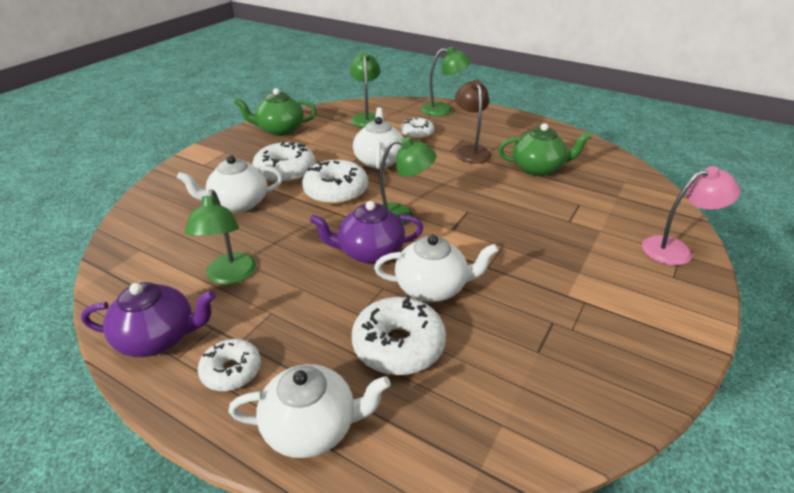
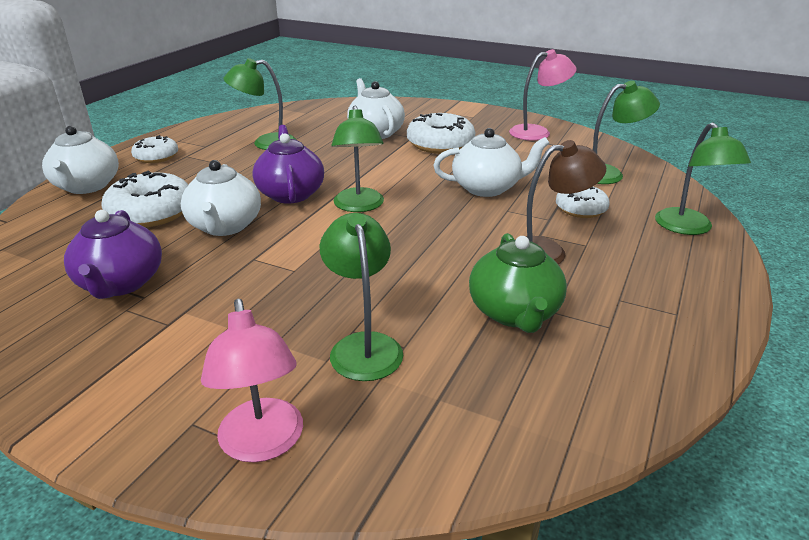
camera: 85 degrees right, 5 degrees down
purple teapot [81,282,216,357] -> purple teapot moved to [64,210,162,299]
green teapot [234,88,317,136] -> pink lamp [509,49,576,141]
white donut [302,160,368,205] -> none
none -> green lamp [320,213,403,381]

